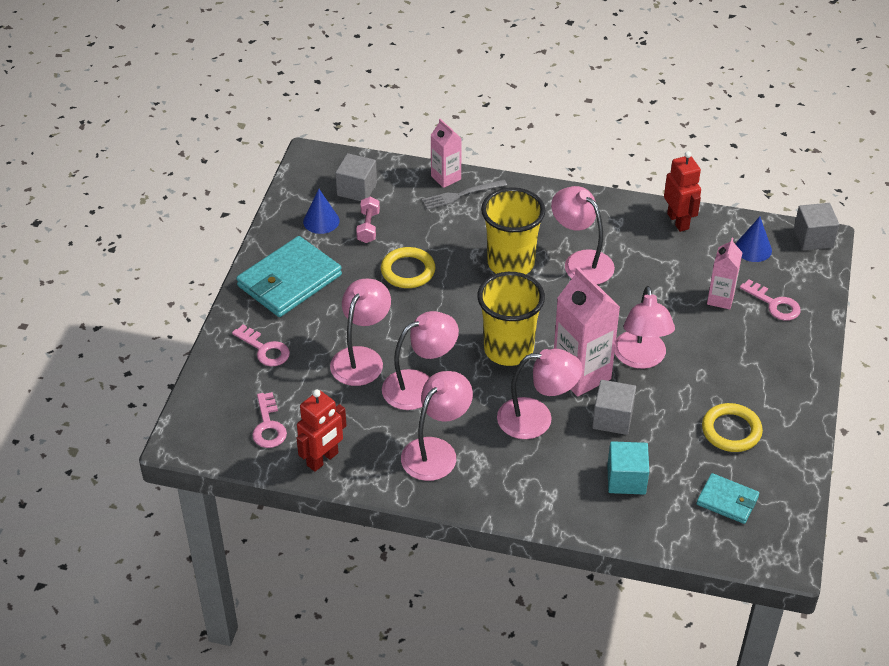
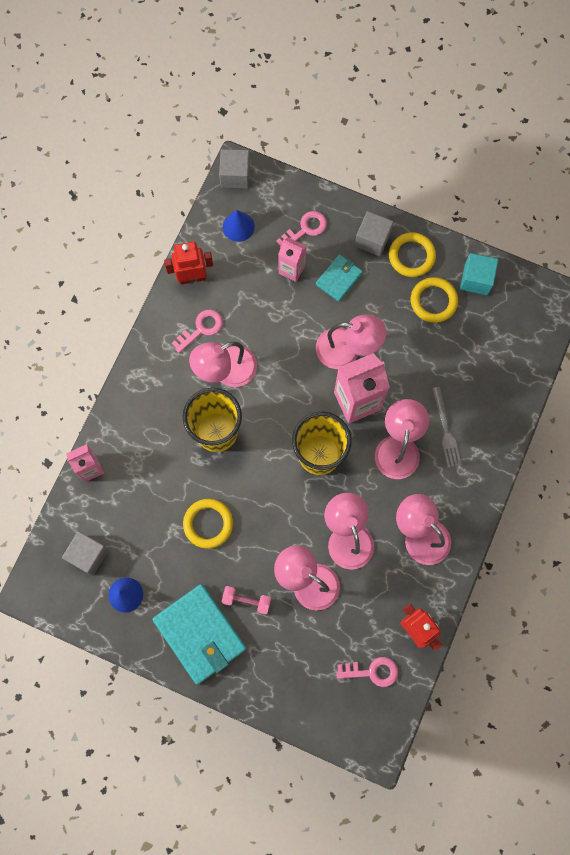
camera: 80 degrees left, 30 degrees up
pink key [232,325,290,366] -> pink key moved to [172,309,223,353]
pink dumbbell [356,197,380,243] -> pink dumbbell moved to [222,586,271,615]
grey fork [422,180,507,210] -> grey fork moved to [432,387,462,468]
grey cube [592,380,636,435] -> grey cube moved to [355,211,394,256]
turquoise cube [607,441,649,495] -> turquoise cube moved to [460,253,498,295]
turquoise wallet [697,473,759,524] -> turquoise wallet moved to [316,254,363,302]
none -> yellow ring [389,232,436,277]

